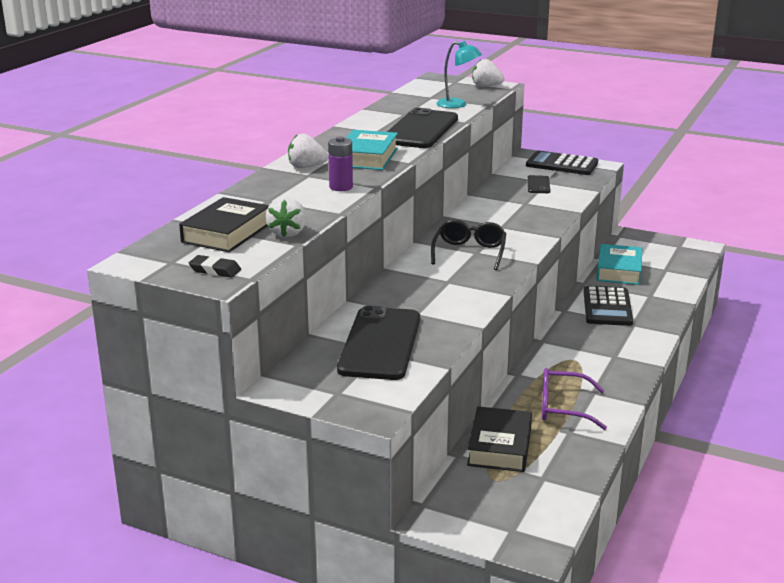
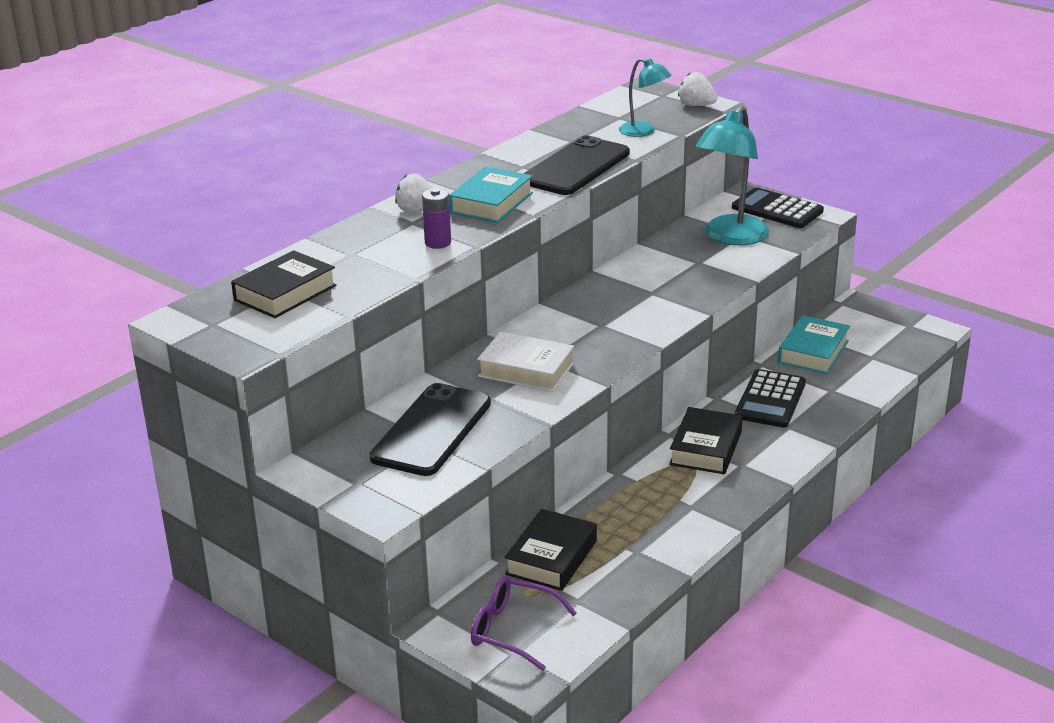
camera: 15 degrees right, 5 degrees up
black eraser [189,255,241,277] -> none
white strawberry [265,197,306,238] -> none
black glasses [431,219,506,270] -> none
black phone [527,175,550,193] -> turquoise lamp [696,106,769,245]
purple glasses [542,368,607,430] -> purple glasses moved to [471,576,577,671]
none -> white book [477,332,574,392]
none -> black book [669,407,743,474]

